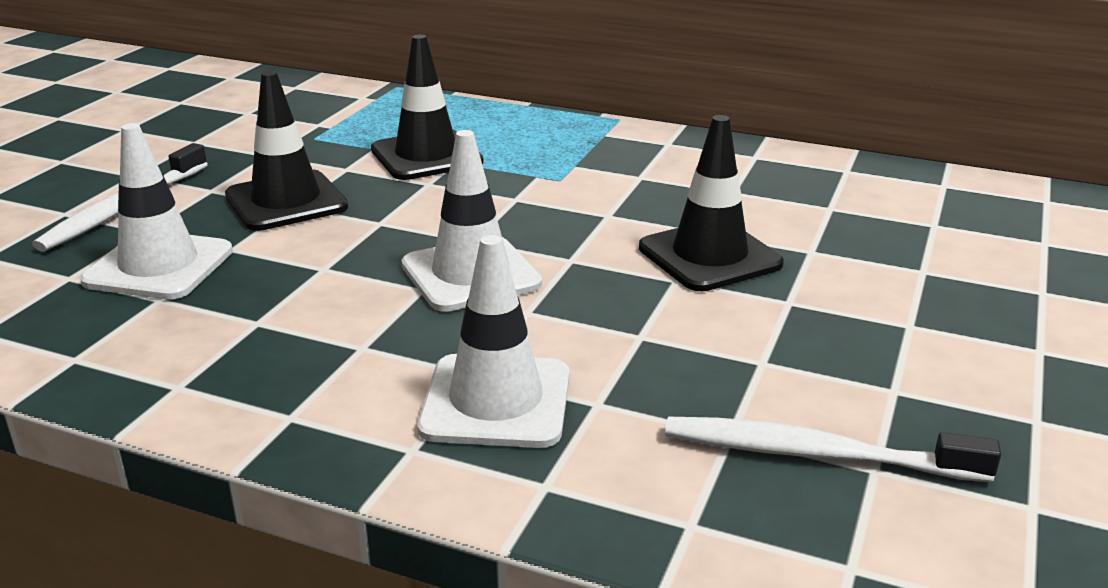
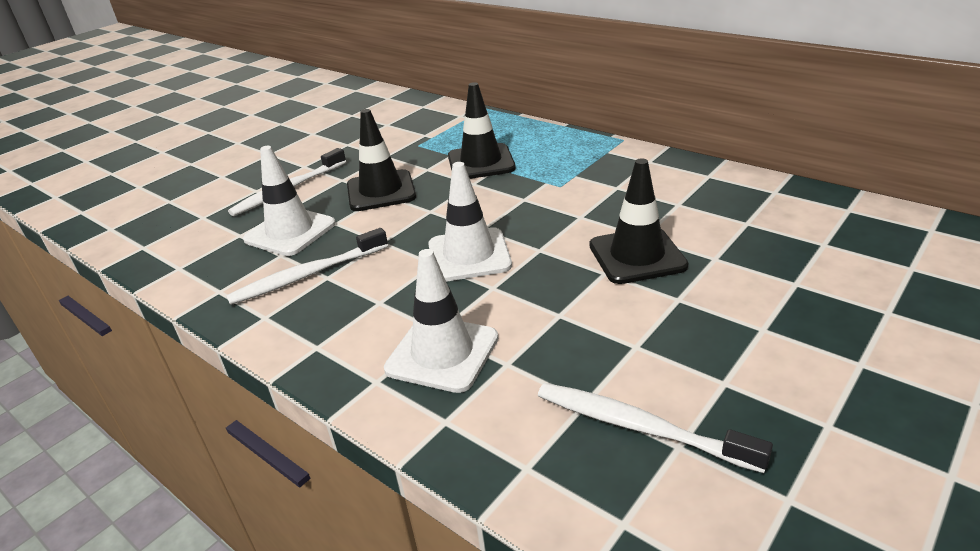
camera: 20 degrees right, 5 degrees up
none -> white toothbrush [226,228,388,305]

